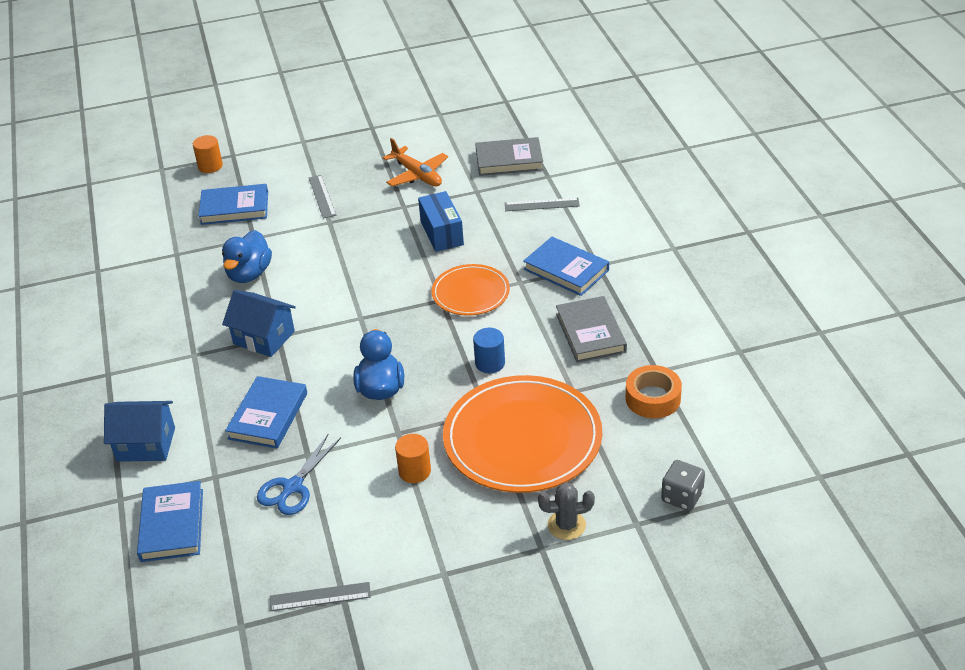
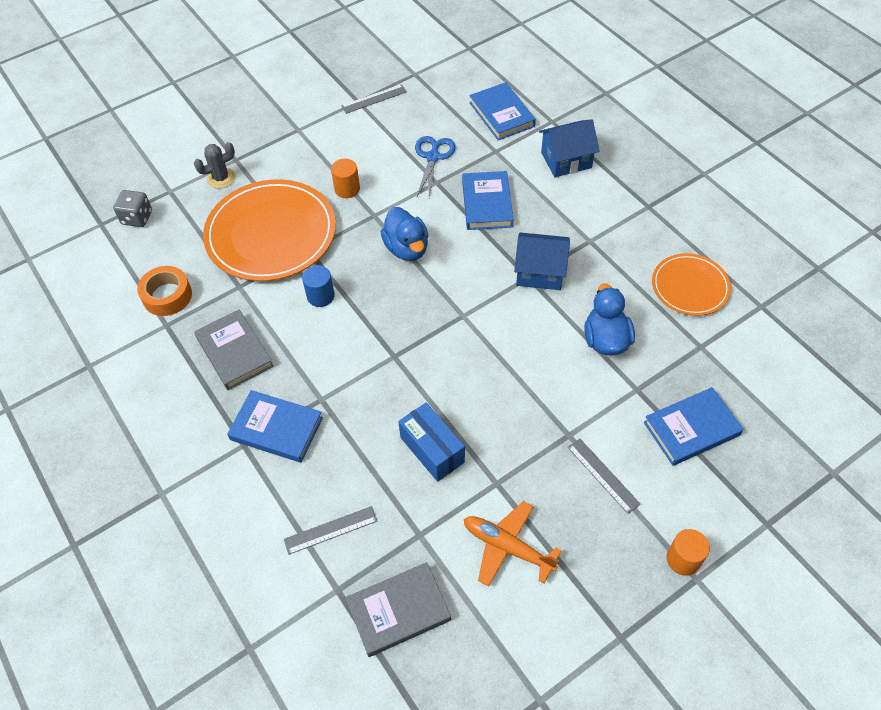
camera: 160 degrees right, 15 degrees up
orange cylinder [193,135,223,173] -> orange cylinder moved to [667,529,710,576]
orange plate [432,264,510,316] -> orange plate moved to [652,253,731,316]

